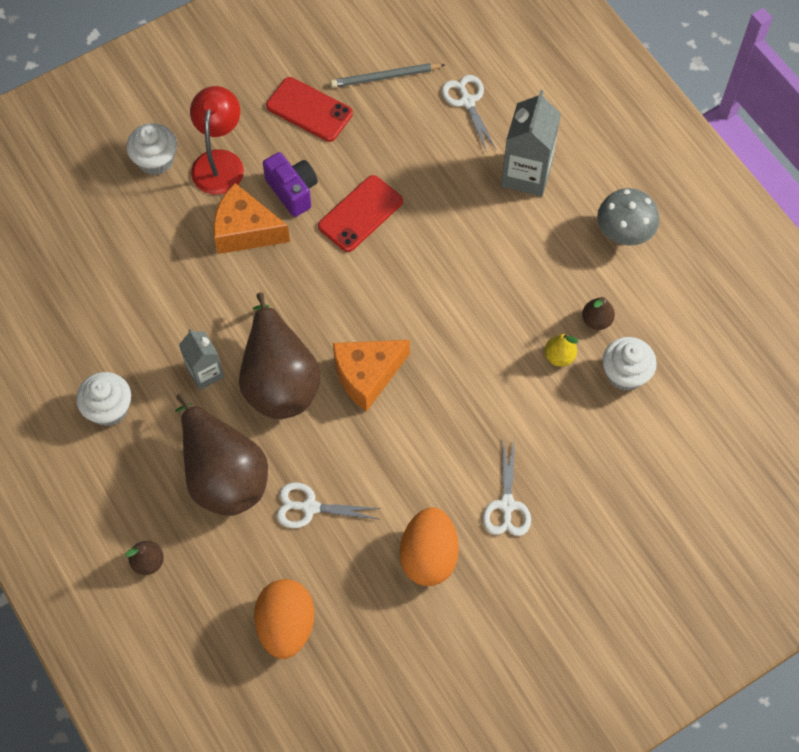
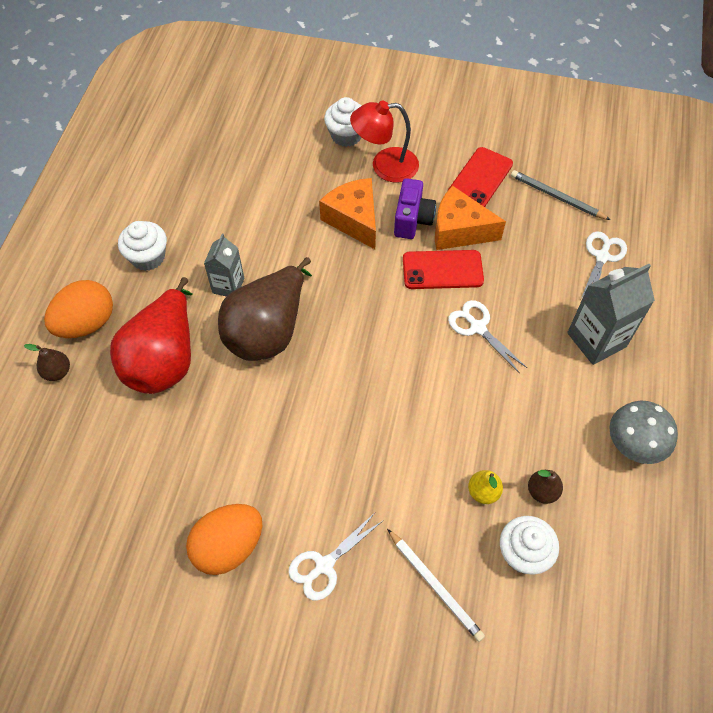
camera: 45 degrees right, 5 degrees down
brown pear [175,393,268,516] -> red pear [110,277,193,394]
red lamp [190,86,244,194] -> red lamp turned 150 degrees counterclockwise [350,100,419,182]
orange egg [254,579,314,659] -> orange egg moved to [44,280,113,338]
red phone [266,77,353,142] -> red phone turned 45 degrees clockwise [448,147,513,207]
white scissors [276,483,382,528] -> white scissors moved to [448,300,527,374]
orange cheese [333,340,410,412] -> orange cheese moved to [435,186,506,250]
none -> white pencil [387,529,485,642]

